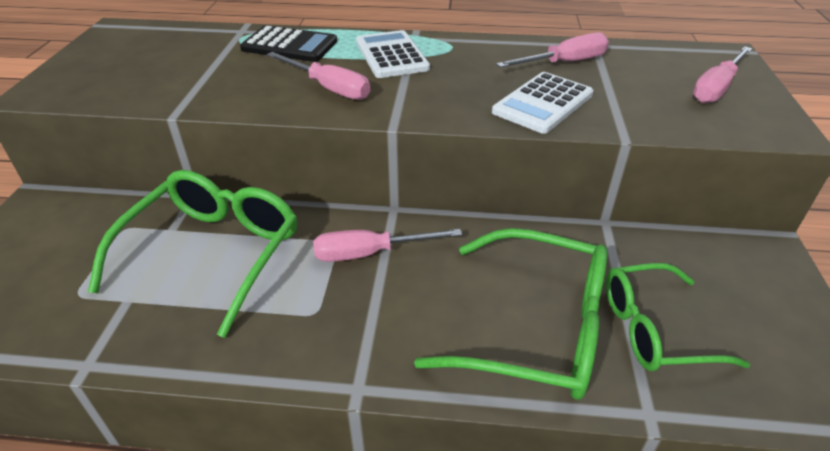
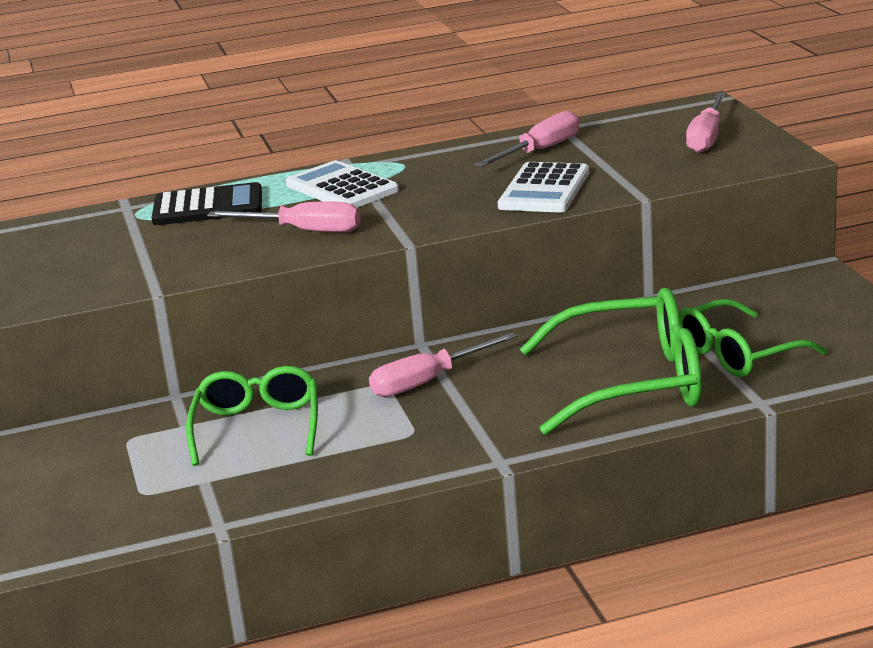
camera: 20 degrees left, 15 degrees down
green glasses [88,170,297,338] -> green glasses [186,366,318,466], size x0.66

